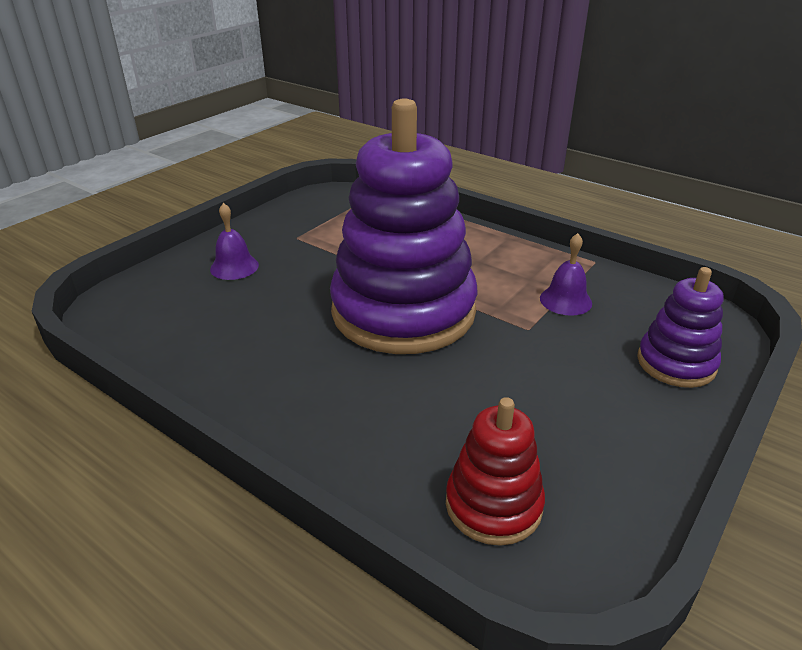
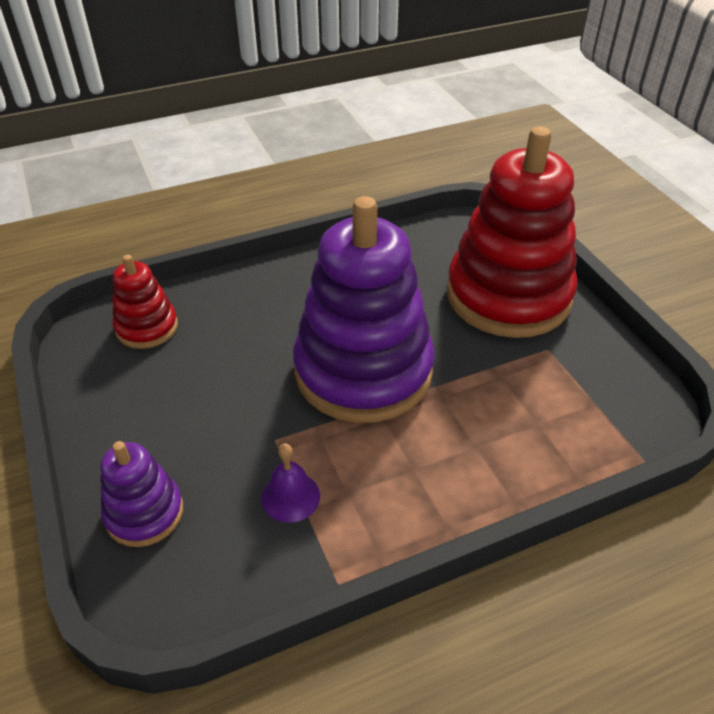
camera: 120 degrees right, 10 degrees up
purple bell [210,203,259,280] -> red stacking toy [447,127,577,338]

